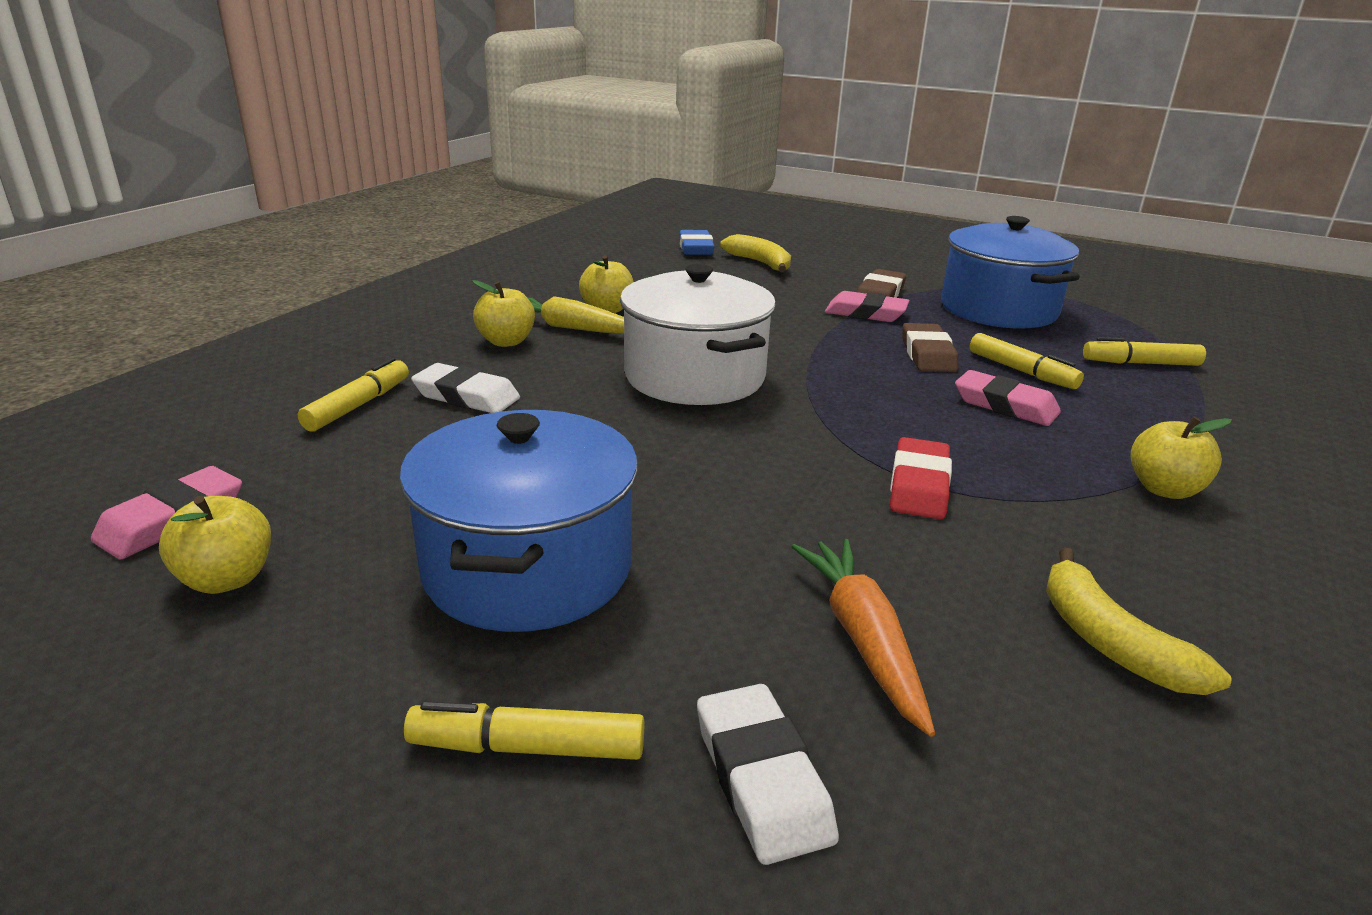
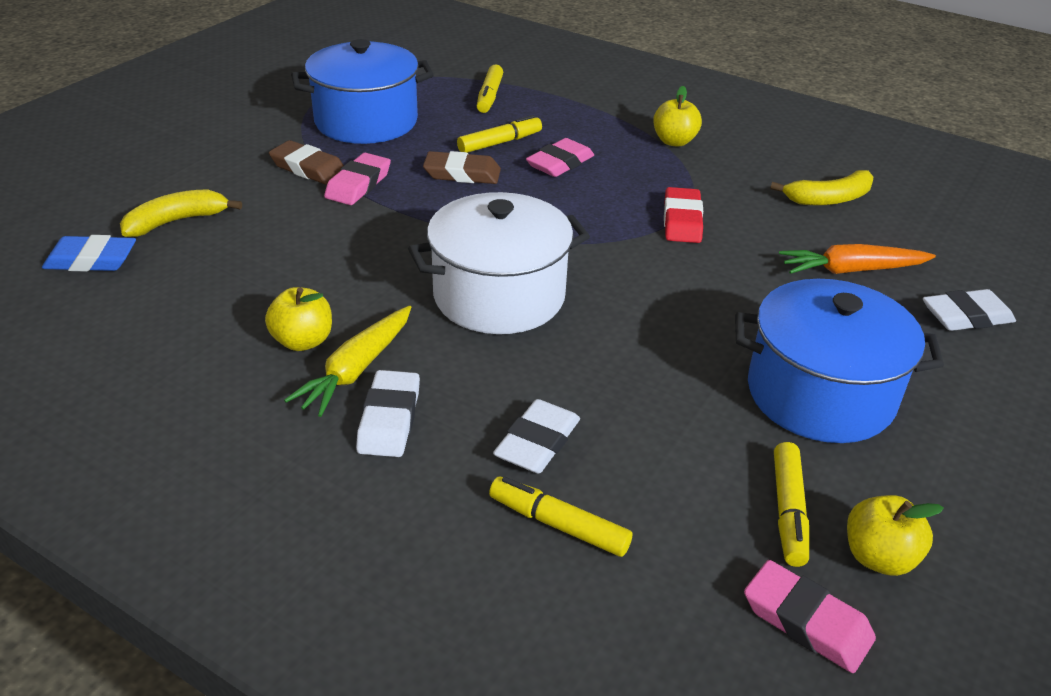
camera: 85 degrees left, 10 degrees up
yellow marker [404,701,645,760] -> yellow marker moved to [774,442,809,567]
yellow apple [472,280,535,347] -> white eraser [356,370,420,457]
red eraser [890,437,952,519] -> red eraser turned 75 degrees clockwise [664,187,703,243]

